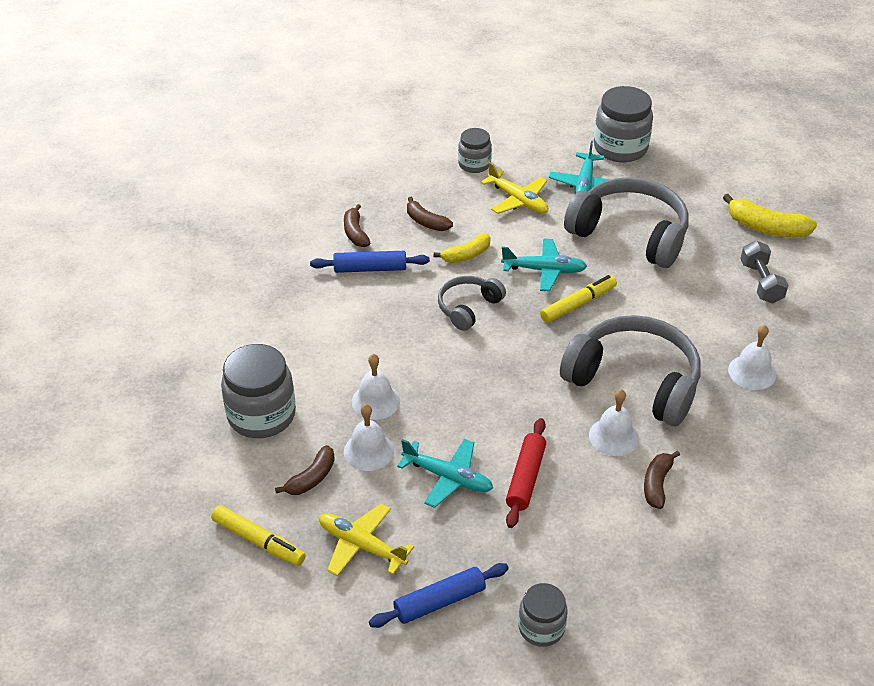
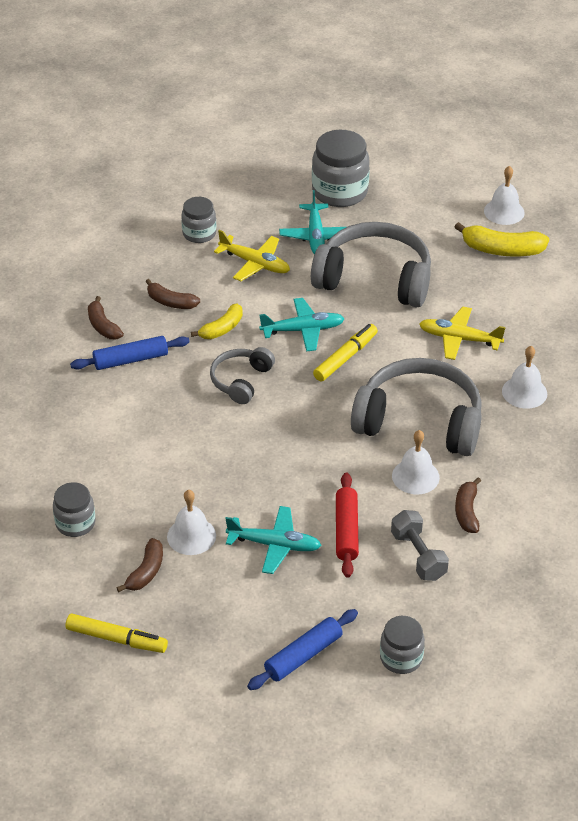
camera: 15 degrees left, 0 degrees up
grey jar [221,344,296,438] -> grey jar [53,482,96,537], size x0.59
yellow plane [319,503,414,576] -> yellow plane moved to [419,307,506,360]
white bell [352,354,400,420] -> white bell moved to [484,166,525,225]
grey dumbbell [740,241,788,304] -> grey dumbbell moved to [391,510,449,581]

